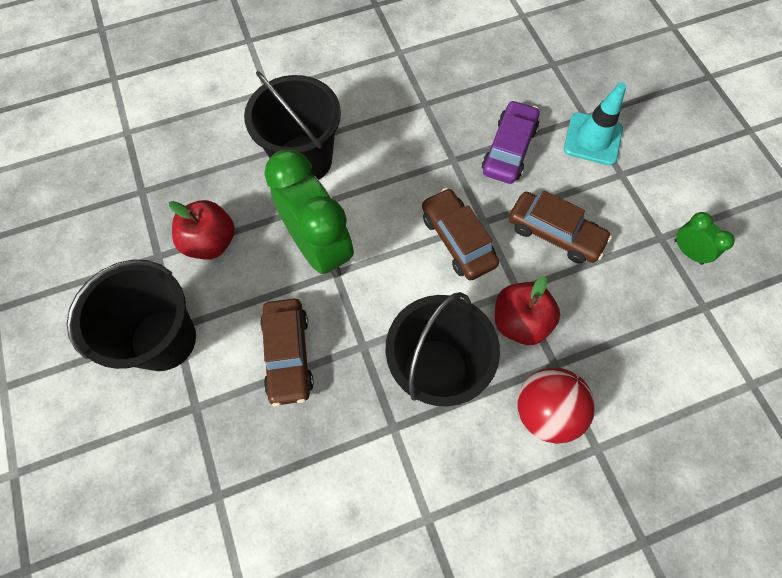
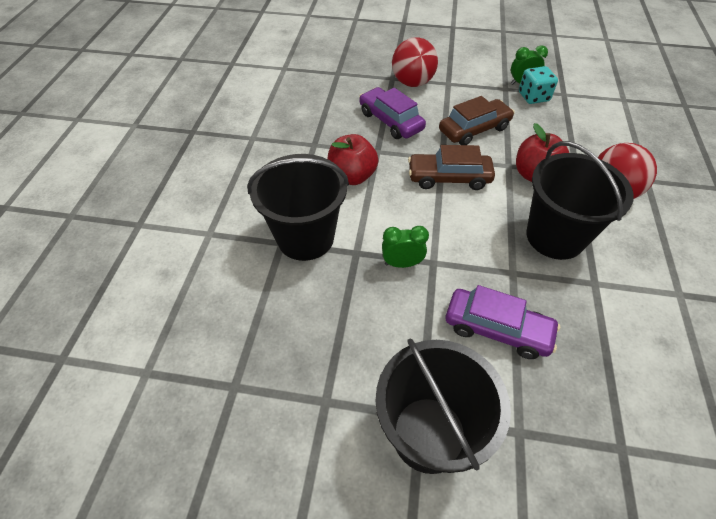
camera: 60 degrees left, 15 degrees down
red apple [169,200,235,260] -> red apple moved to [327,134,378,185]
brown car [260,299,314,406] -> purple car [446,285,560,359]
green clock [264,150,354,278] -> green clock [382,226,429,268], size x0.46
turquoise traffic cone [564,82,626,165] -> red ball [392,38,438,87]
none -> turquoise dice [519,66,558,104]

